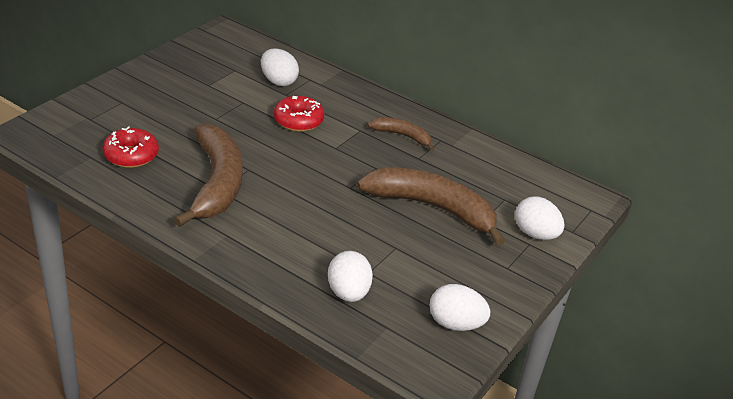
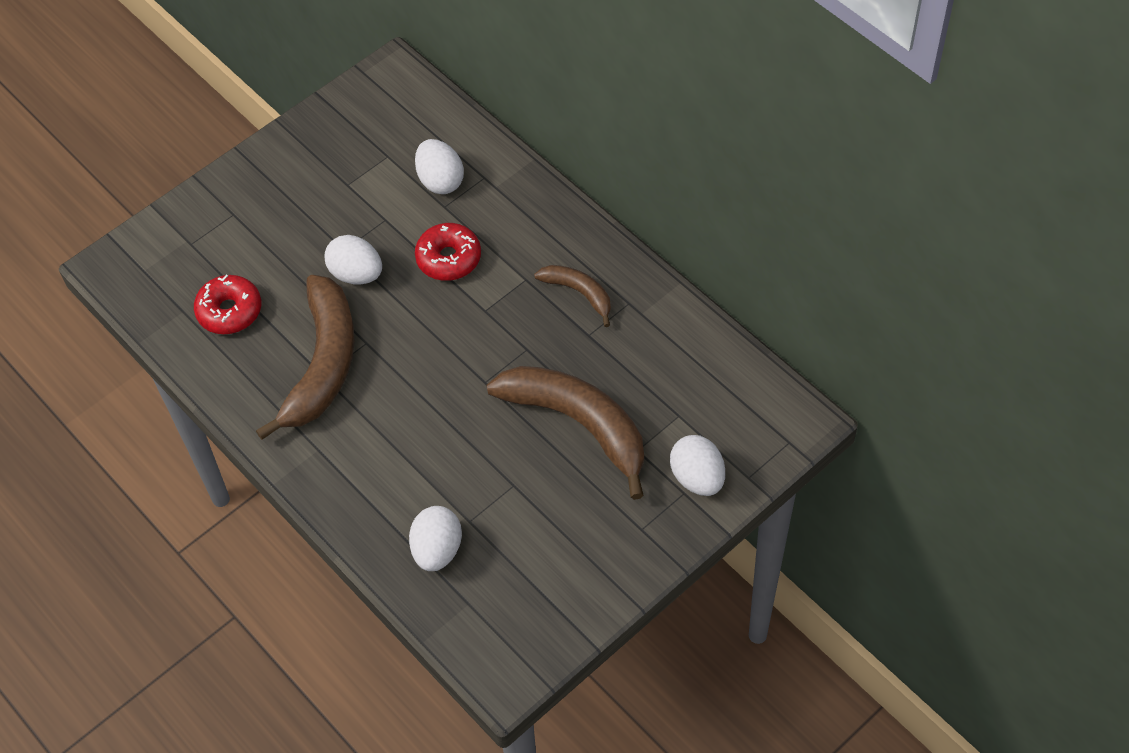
camera: 20 degrees right, 20 degrees up
white egg [430,284,490,331] -> white egg moved to [324,235,382,285]

